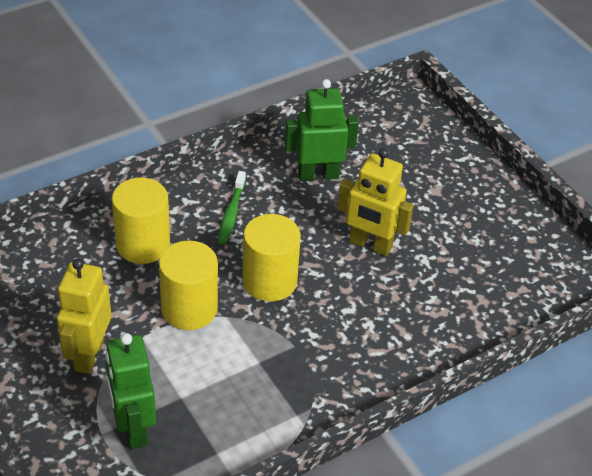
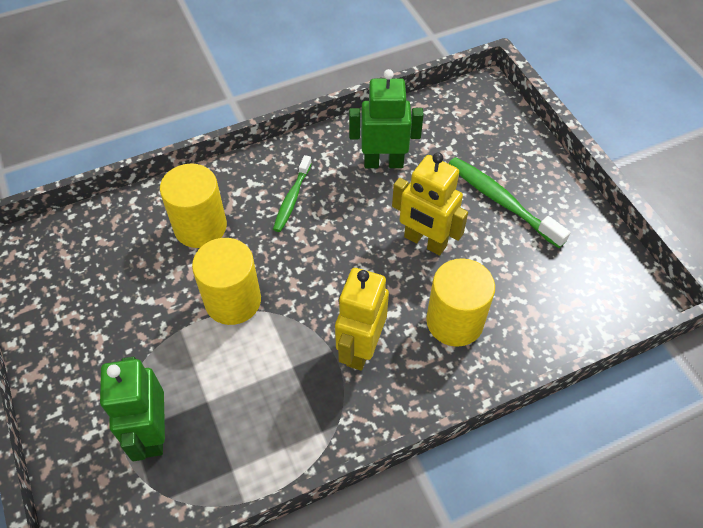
camera: 10 degrees right, 10 degrees up
yellow robot [57,258,111,374] -> yellow robot moved to [335,268,389,371]
yellow cylinder [242,214,301,302] -> yellow cylinder moved to [426,258,495,347]
none -> green toothbrush [449,157,570,248]

